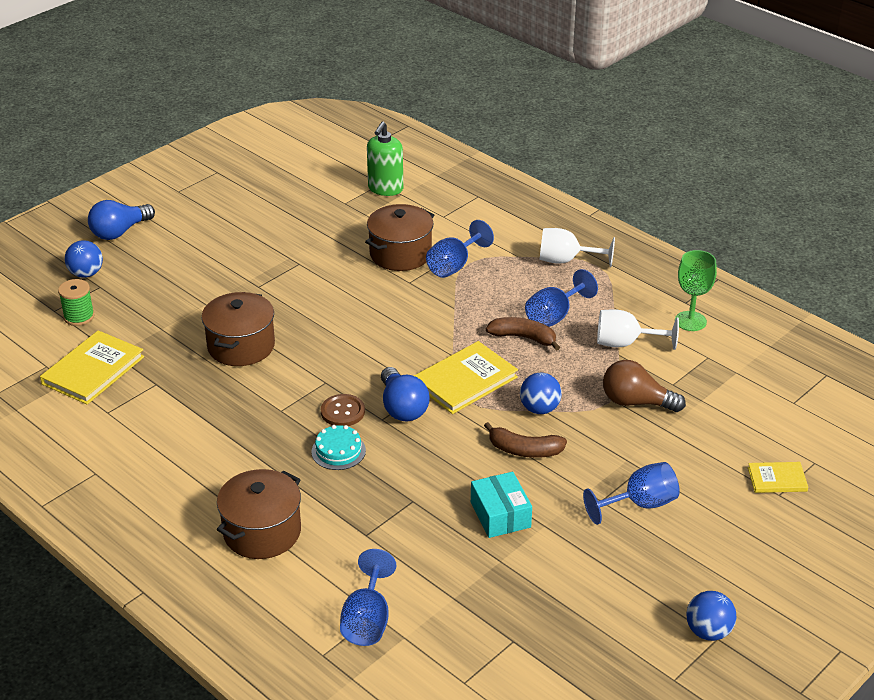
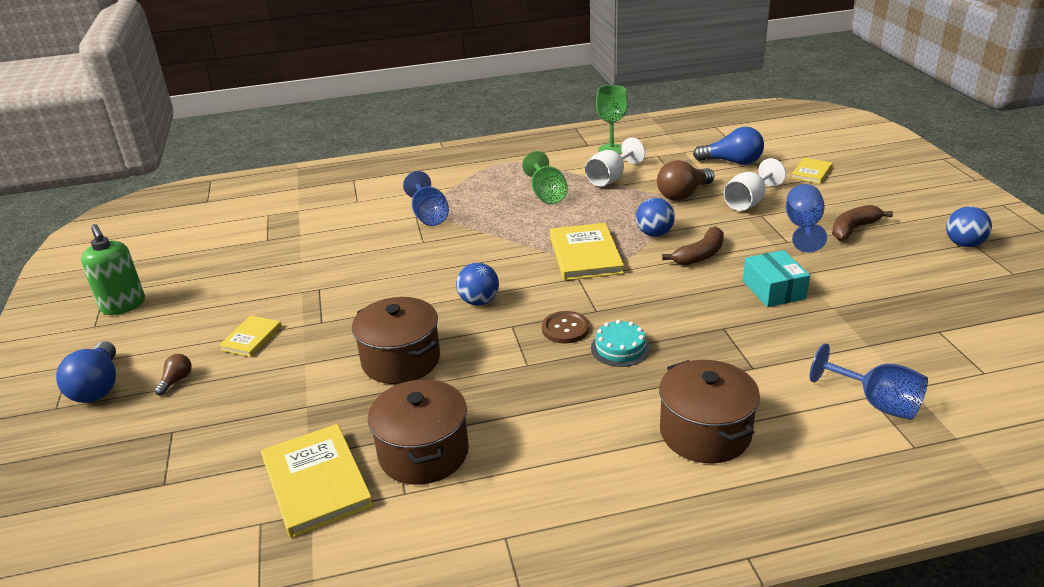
camera: 55 degrees left, 5 degrees down
green spool [58,279,95,326] -> none
blue ball [65,240,103,278] -> blue ball moved to [456,263,499,306]
brown pot [365,204,434,271] -> brown pot moved to [368,379,469,485]
green soap dispenser [367,122,403,196] -> green soap dispenser moved to [81,224,145,315]
blue light bulb [381,367,429,421] -> blue light bulb moved to [693,127,764,165]
turquoise box [471,472,532,538] -> turquoise box turned 60 degrees clockwise [743,250,810,307]
brown banana [486,317,560,351] -> brown banana moved to [832,205,893,241]
blue goblet [525,269,598,327] -> green goblet [522,151,568,204]
white goblet [540,228,615,267] -> white goblet moved to [723,158,786,211]
none -> brown light bulb [154,354,192,396]
none -> yellow book [219,315,281,357]

